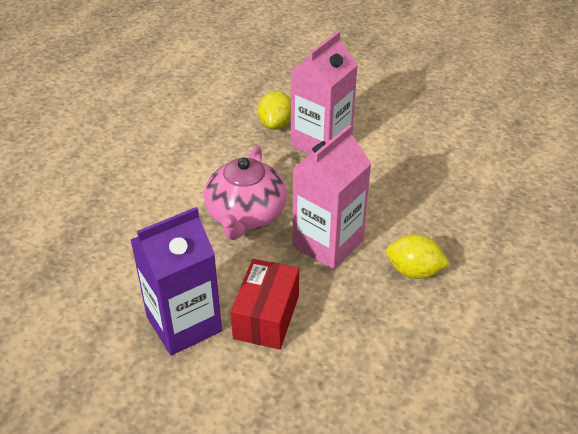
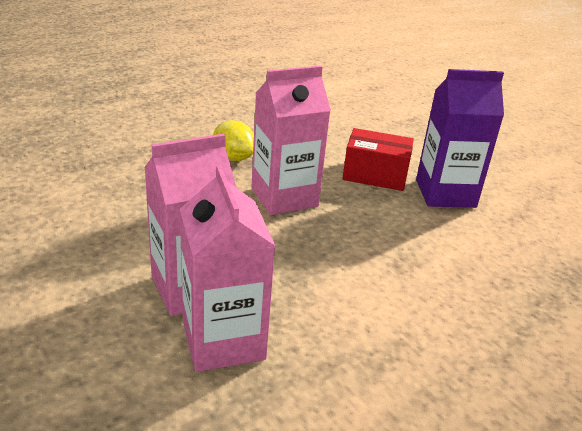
camera: 155 degrees left, 10 degrees down
pink teapot [204,145,287,240] -> none
red box [231,259,299,350] -> red box turned 60 degrees clockwise [342,128,414,191]
yellow lemon [258,91,291,130] -> pink carton [180,165,275,372]

